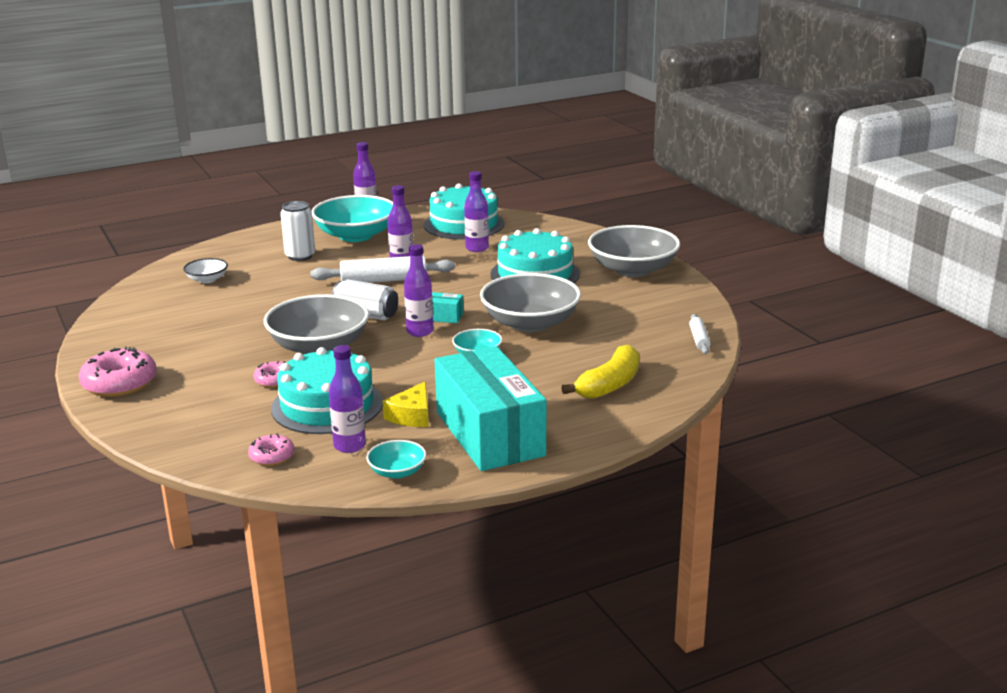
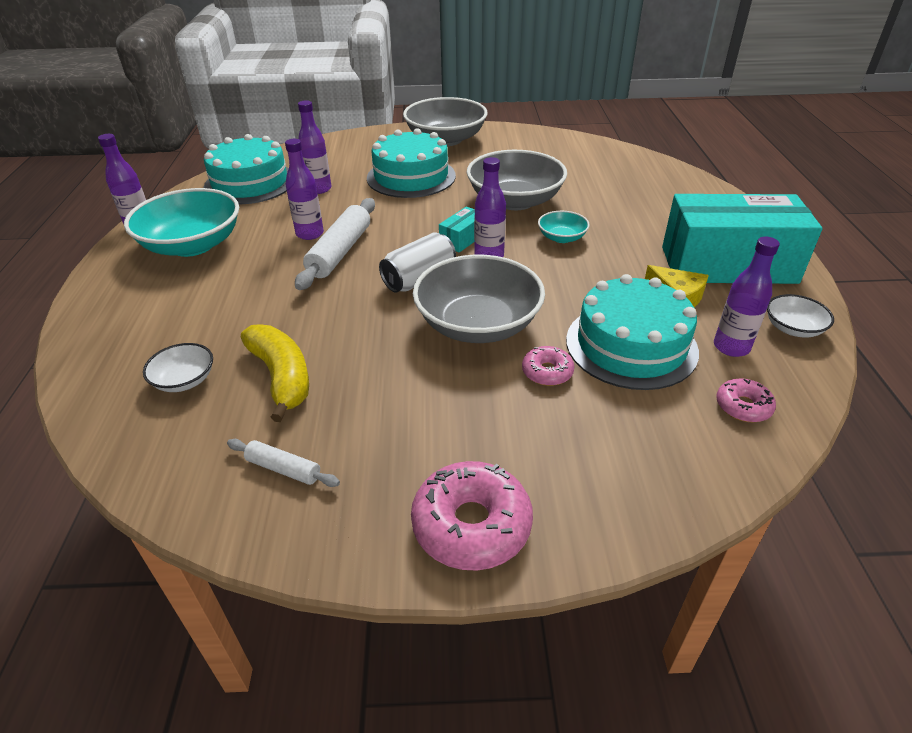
camera: 65 degrees left, 15 degrees up
white can [280,201,315,261] -> none
turquoise bowl [366,440,426,479] -> white bowl [767,294,834,338]
yellow banana [561,344,639,399] -> yellow banana moved to [241,324,309,422]
white rolling pin [689,314,710,354] -> white rolling pin moved to [227,439,340,487]

